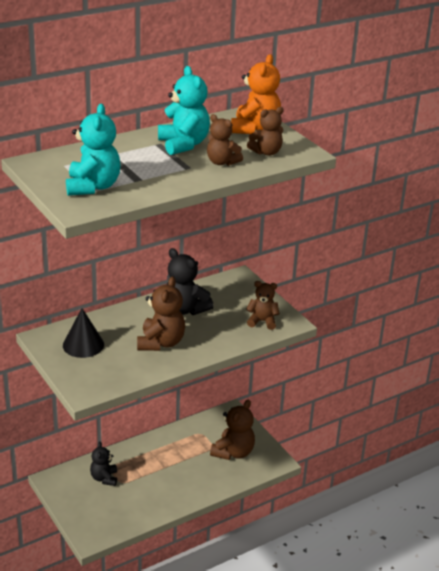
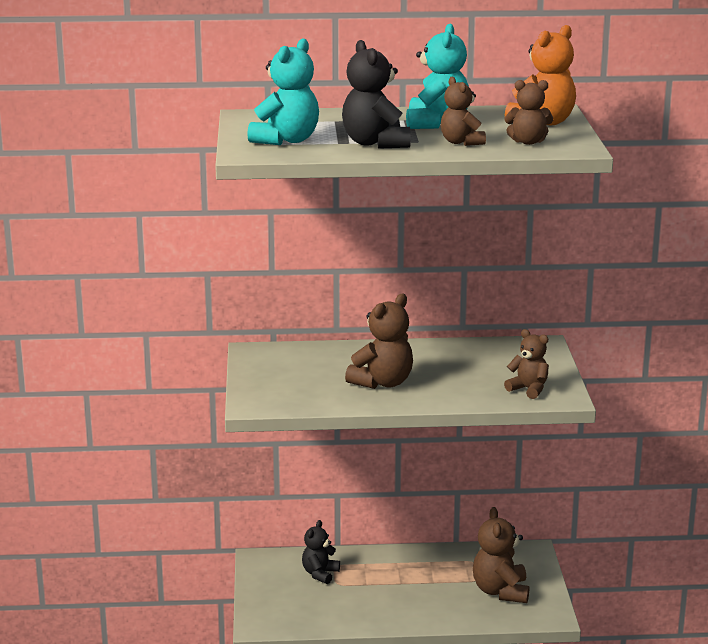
camera: 30 degrees right, 10 degrees down
black cone [63,308,104,358] -> none
black teddy bear [167,248,214,315] -> black teddy bear moved to [342,40,411,149]
brown teddy bear [210,399,255,460] -> brown teddy bear turned 120 degrees clockwise [473,507,529,603]

